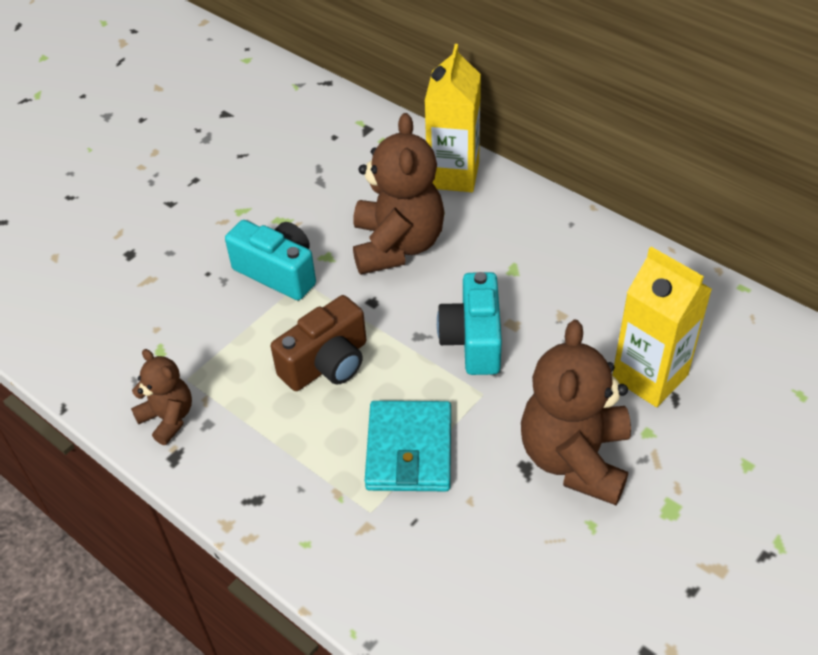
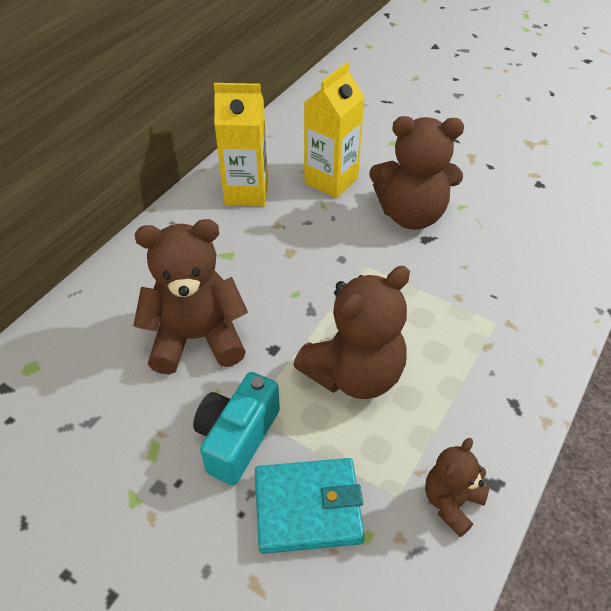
camera: 100 degrees left, 0 degrees up
brown camera [271,295,366,391] -> brown teddy bear [294,266,410,399]
turquoise wallet [365,401,451,491] -> turquoise wallet moved to [255,458,365,554]
yellow carton [425,44,481,192] -> yellow carton moved to [214,83,268,206]
turquoise camera [437,272,502,375] -> none

